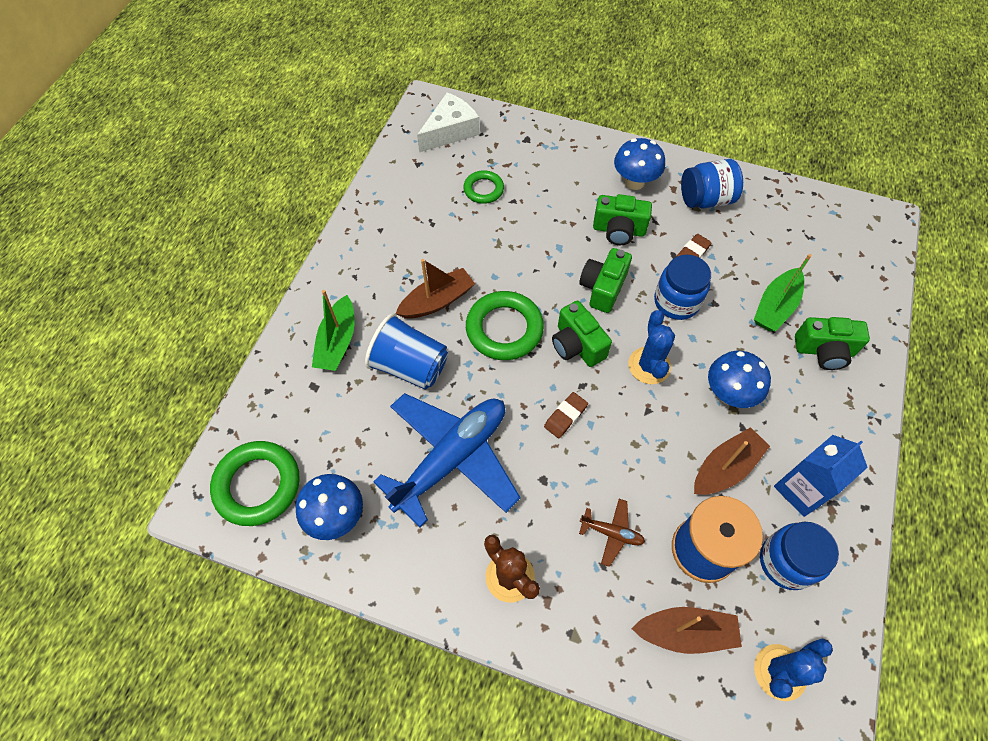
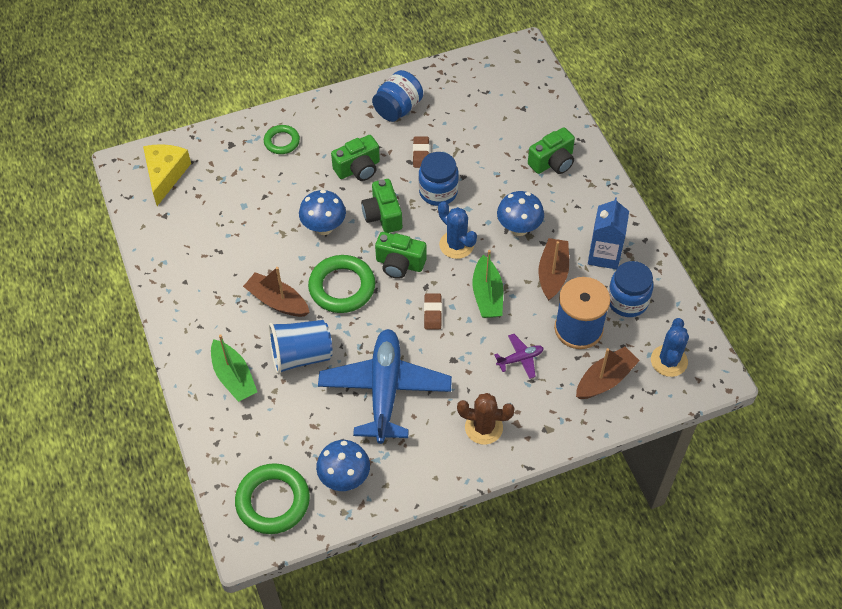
camera: 40 degrees left, 5 degrees down
brown boat [396,259,475,319] -> brown boat turned 75 degrees counterclockwise [243,267,310,317]
white cheese [417,92,480,152] -> yellow cheese [143,144,191,206]
green ring [464,170,504,204] -> green ring moved to [264,125,300,154]
brown plane [579,499,645,567] -> purple plane [494,334,544,379]
blue mushroom [614,138,665,190] -> blue mushroom moved to [299,190,346,235]
green boat [754,254,812,331] -> green boat moved to [473,250,503,318]

